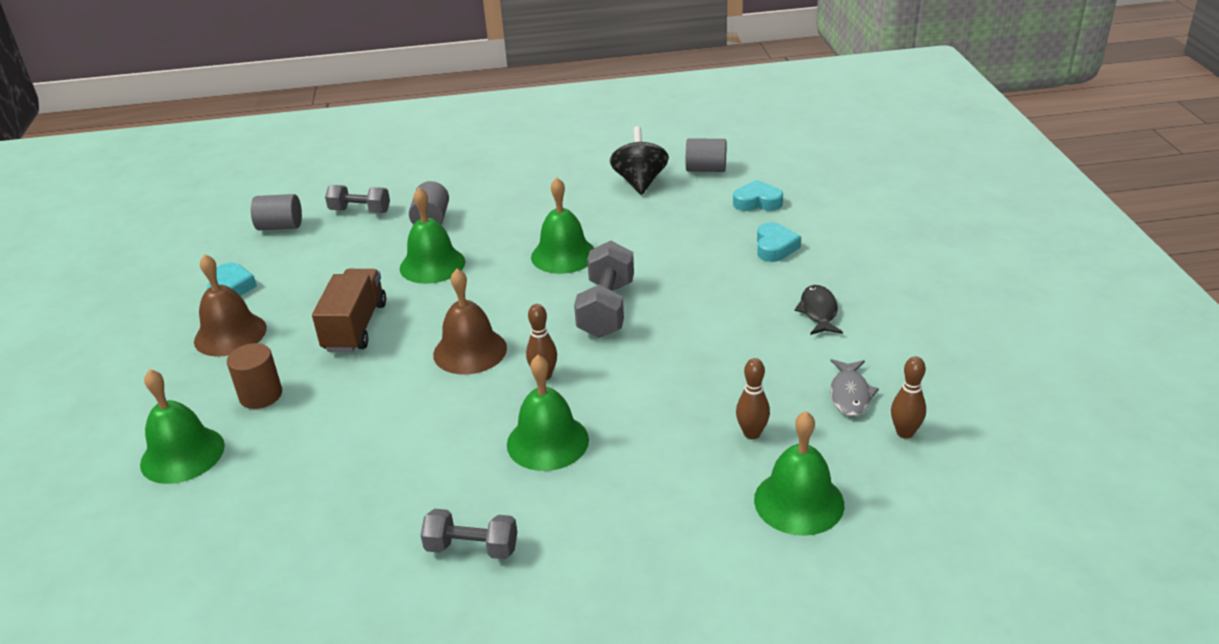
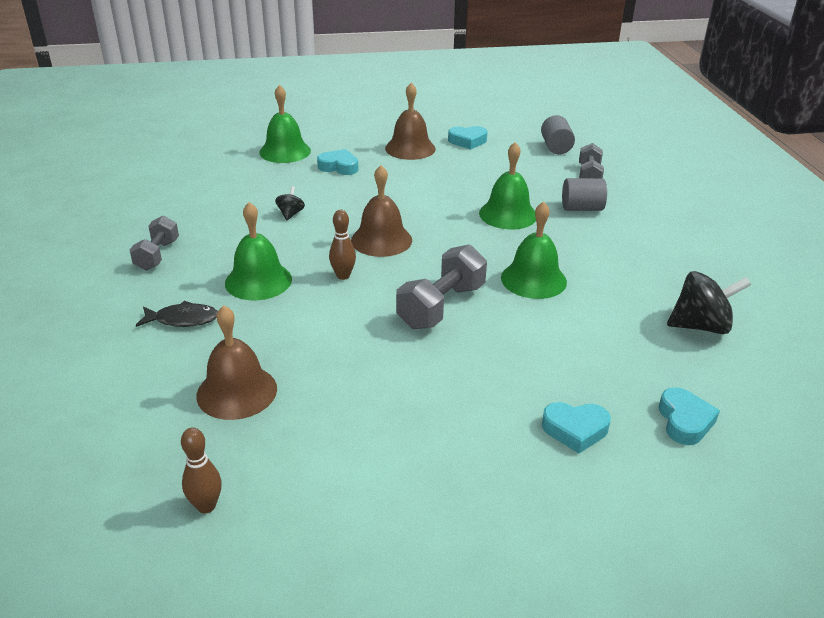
camera: 85 degrees right, 0 degrees up
brown cylinder [227,343,282,409] -> turquoise heart [317,149,359,175]
brown truck [312,269,386,352] -> none
grey dumbbell [574,241,634,338] -> grey dumbbell turned 60 degrees counterclockwise [396,244,487,329]
grey cylinder [686,138,727,172] -> none
brown bowling pin [736,358,770,439] -> brown bell [196,305,277,420]
green bell [754,411,844,536] -> none
black fish [795,285,843,335] -> black fish moved to [136,301,218,327]
grey fish [830,359,879,417] -> none
none -> black spinning top [275,186,305,221]

